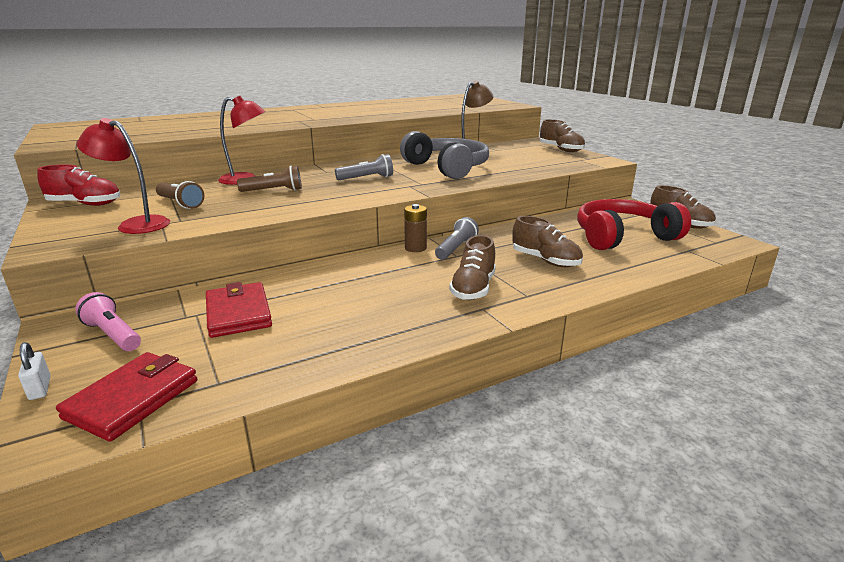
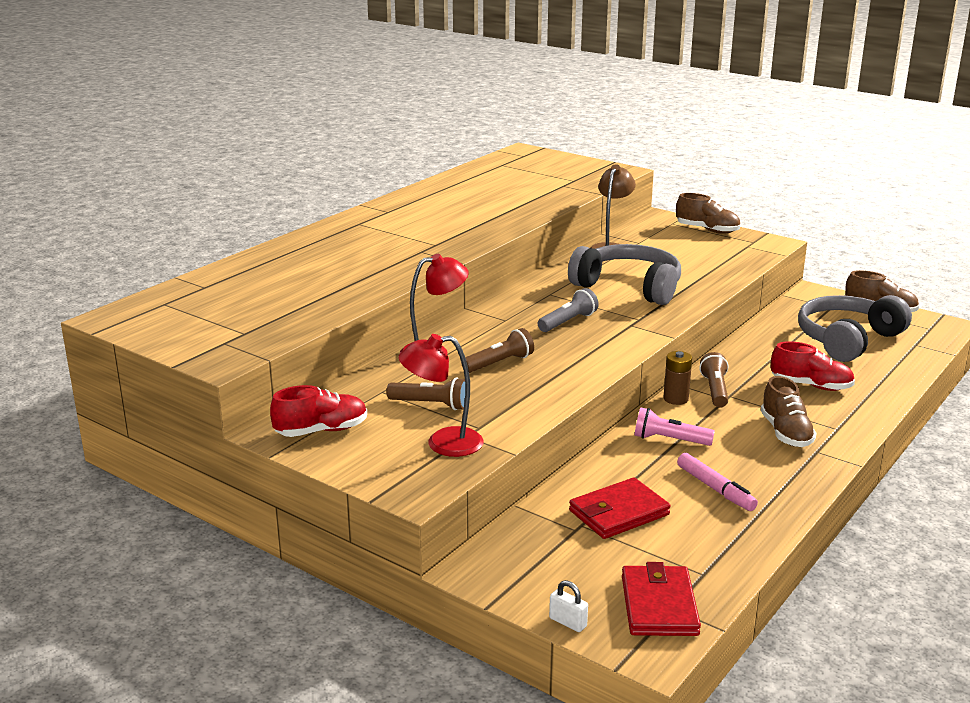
camera: 25 degrees left, 0 degrees up
pink flashlight [75,292,141,351] -> pink flashlight moved to [635,408,715,446]
red wallet [206,282,272,338] -> red wallet turned 75 degrees counterclockwise [569,477,671,539]
grey flashlight [435,217,479,260] -> brown flashlight [699,352,728,408]
brown shoe [512,216,583,267] -> red shoe [771,341,855,391]
red headphones [577,199,691,250] -> grey headphones [798,295,912,362]
none -> pink marker [677,453,758,511]

